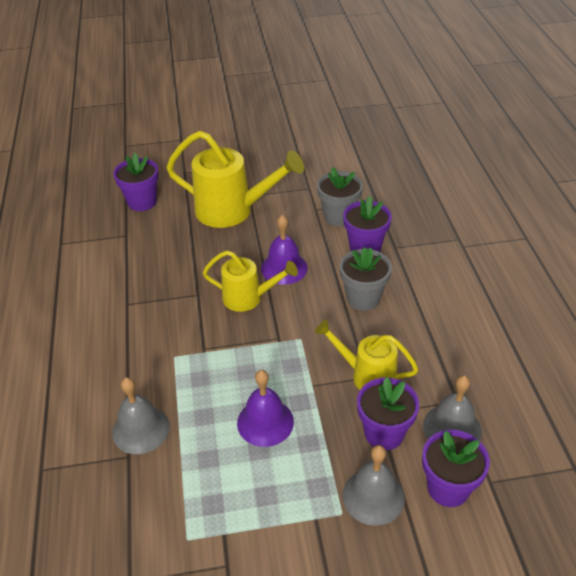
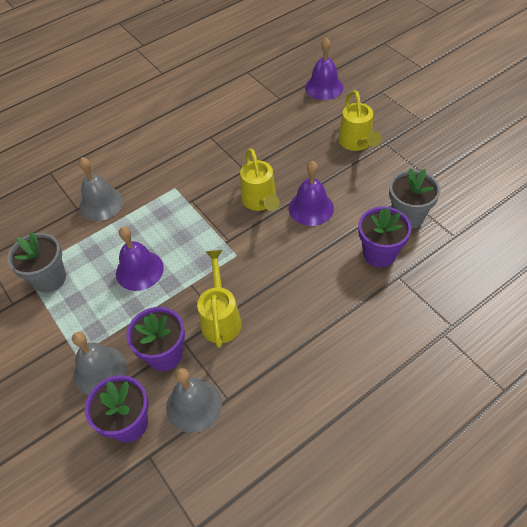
camera: 65 degrees right, 10 degrees up
purple flower pot [113,153,159,211] -> purple bell [305,38,343,100]
yellow watering can [166,131,304,228] -> yellow watering can [339,90,381,151], size x0.60
grey flower pot [340,247,392,311] -> grey flower pot moved to [7,232,66,293]

